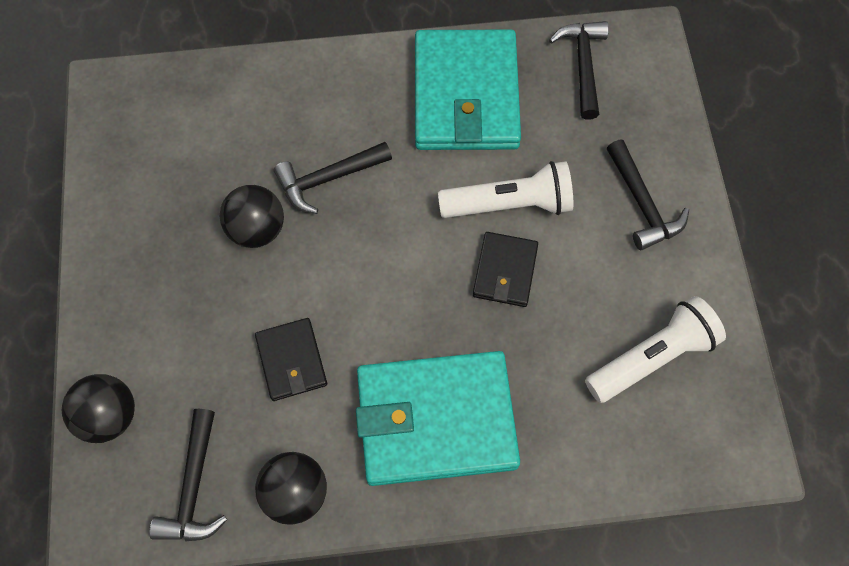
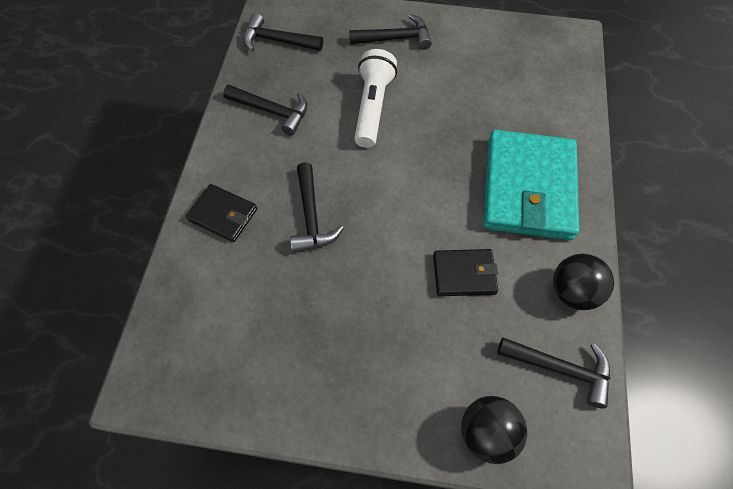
camera: 75 degrees left, 5 degrees down
black ball [220,185,284,248] -> none
turquoise wallet [415,30,521,150] -> black hammer [223,85,307,136]
black wallet [473,232,538,307] -> black wallet moved to [186,184,257,242]
white flashlight [585,296,726,403] -> none

